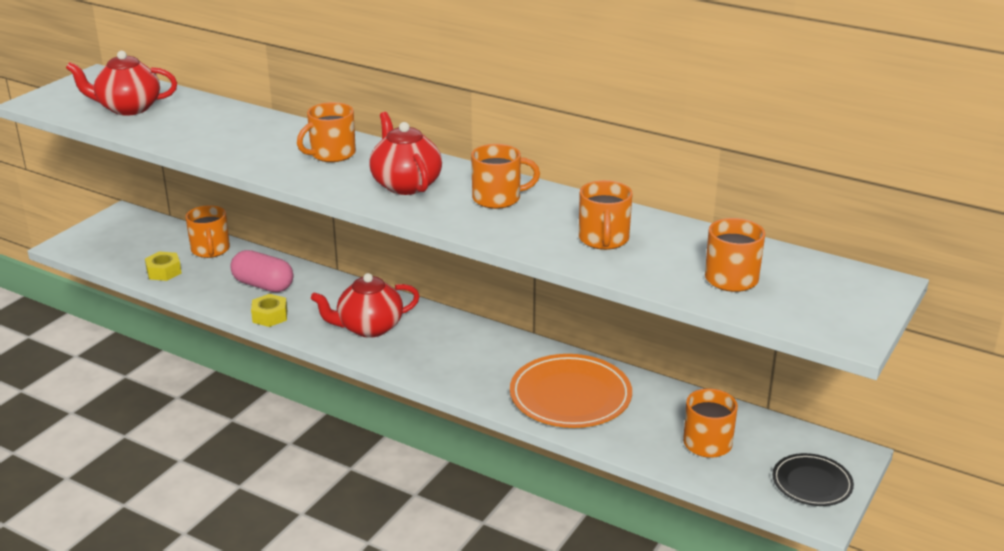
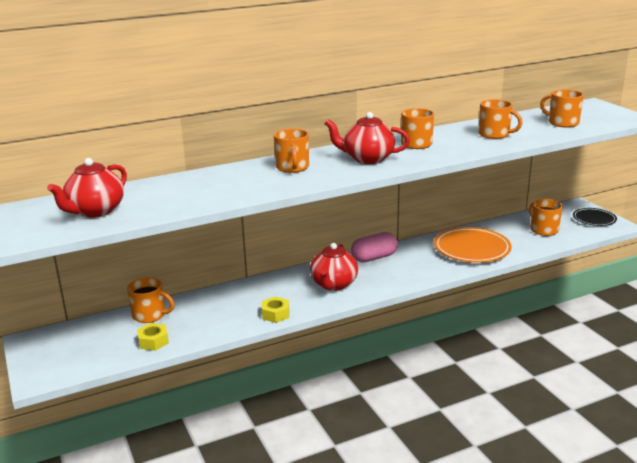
camera: 55 degrees left, 5 degrees down
pink capsule [230,250,293,292] -> pink capsule moved to [351,232,398,262]

